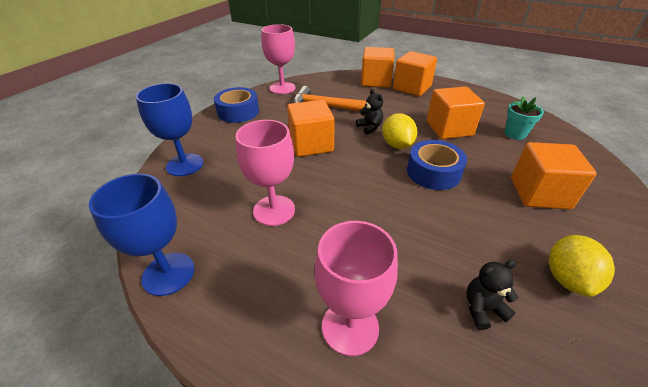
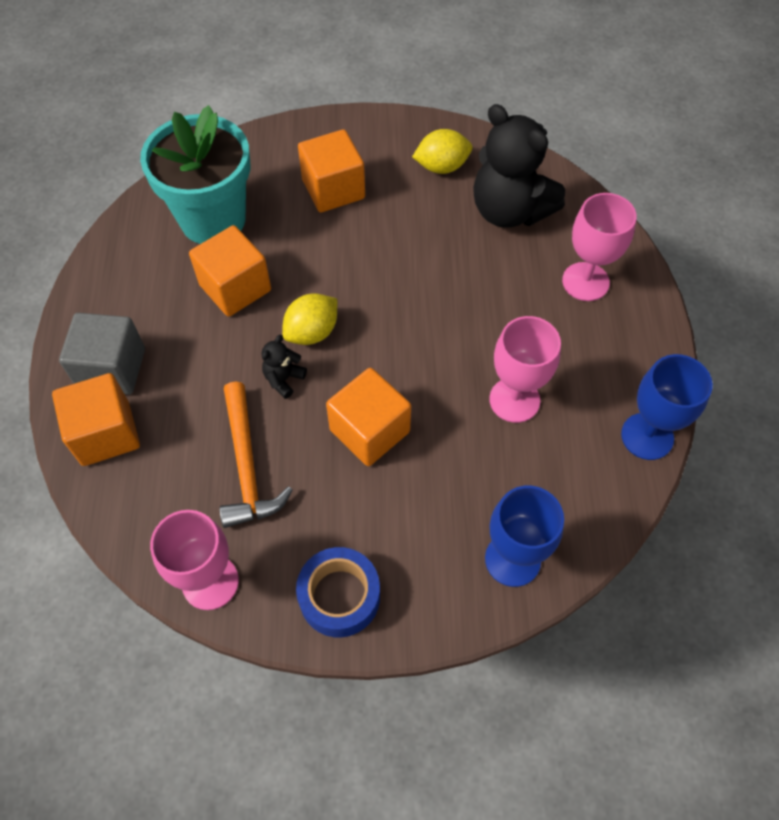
camera: 120 degrees left, 20 degrees up
orange cube [393,51,437,96] -> grey cube [59,313,145,395]
blue tape [407,140,467,190] -> none
black teddy bear [466,260,518,330] -> black teddy bear [473,104,565,228], size x2.38
turquoise flower pot [505,96,544,140] -> turquoise flower pot [140,105,250,244], size x2.32

